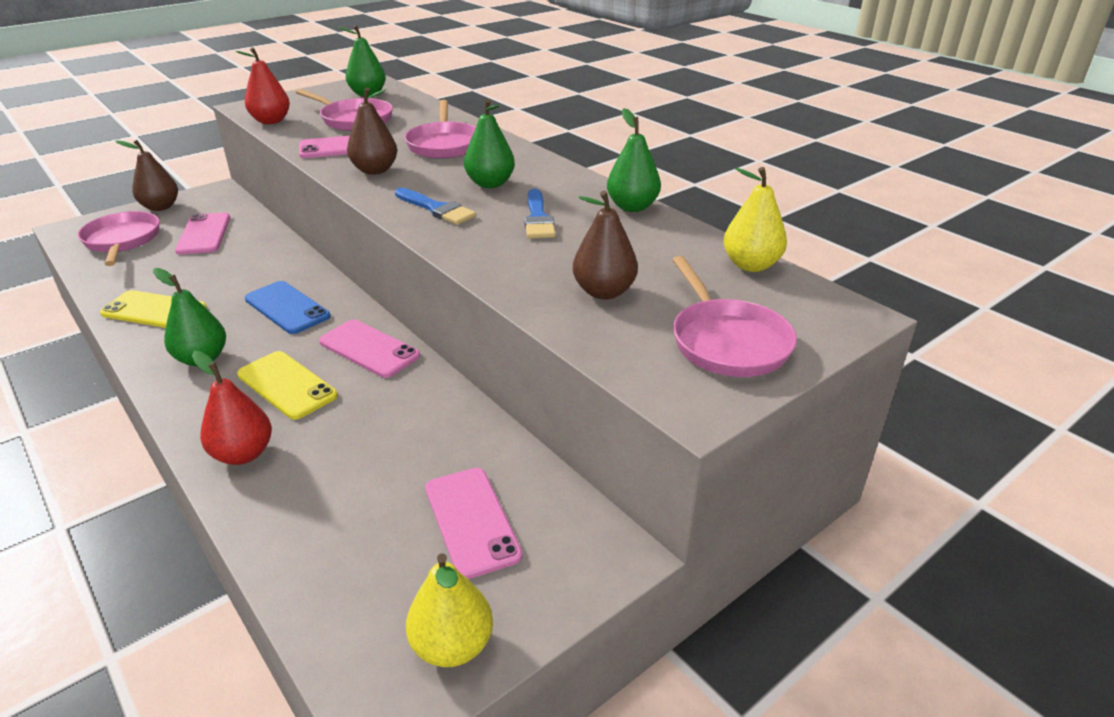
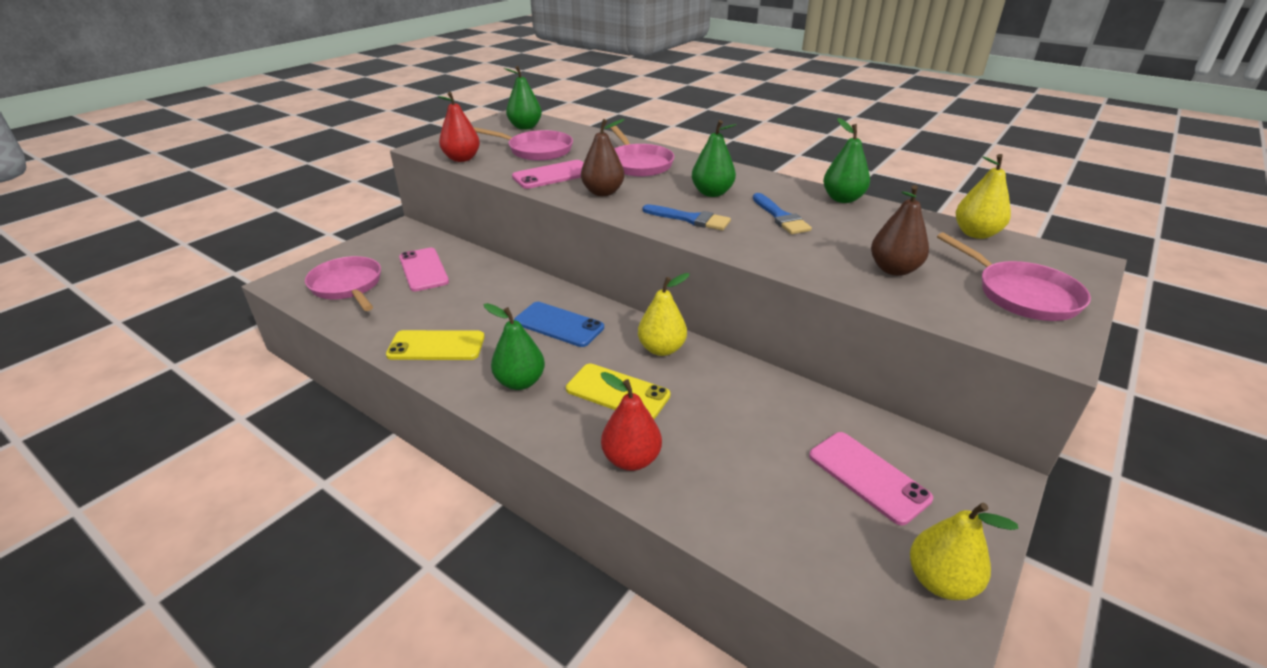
camera: 15 degrees left, 0 degrees up
brown pear [115,140,178,211] -> none
pink phone [319,319,420,378] -> yellow pear [638,273,690,356]

